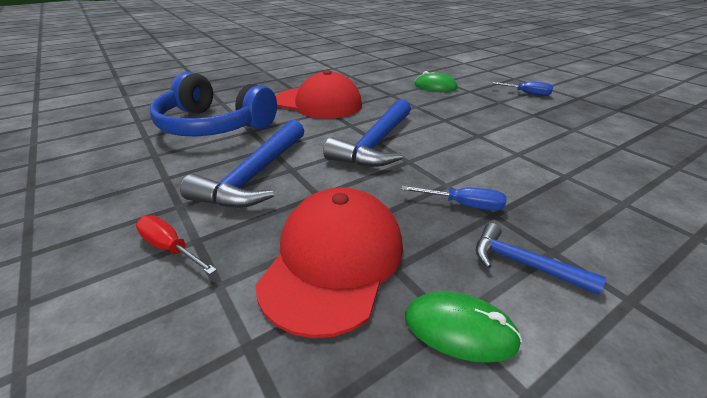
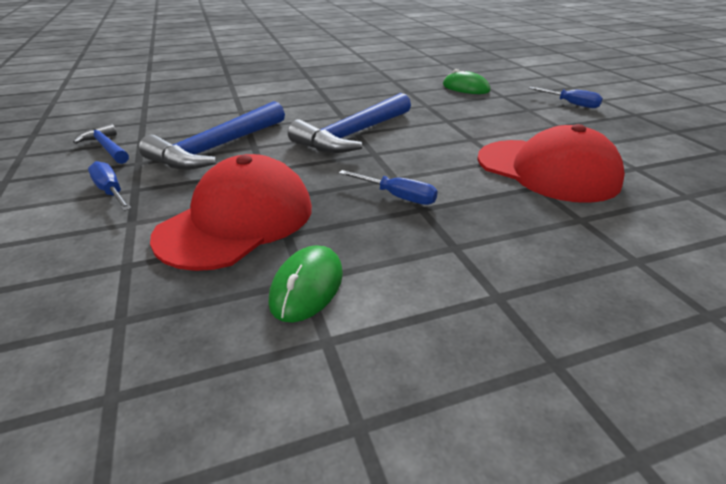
camera: 15 degrees right, 0 degrees up
red screwdriver [136,215,217,275] -> blue screwdriver [88,161,131,211]
blue headphones [150,72,277,136] -> none
red cap [276,70,362,119] -> red cap moved to [477,124,625,203]
green mouse [405,292,522,363] -> green mouse turned 75 degrees clockwise [268,245,343,323]
blue hammer [476,223,606,295] -> blue hammer moved to [73,123,129,164]

